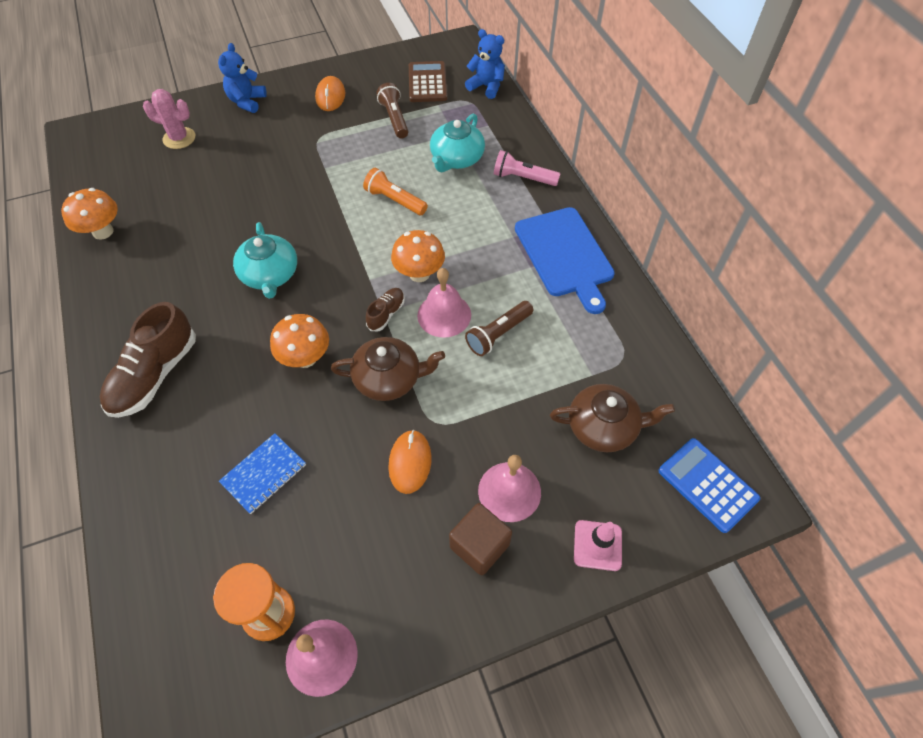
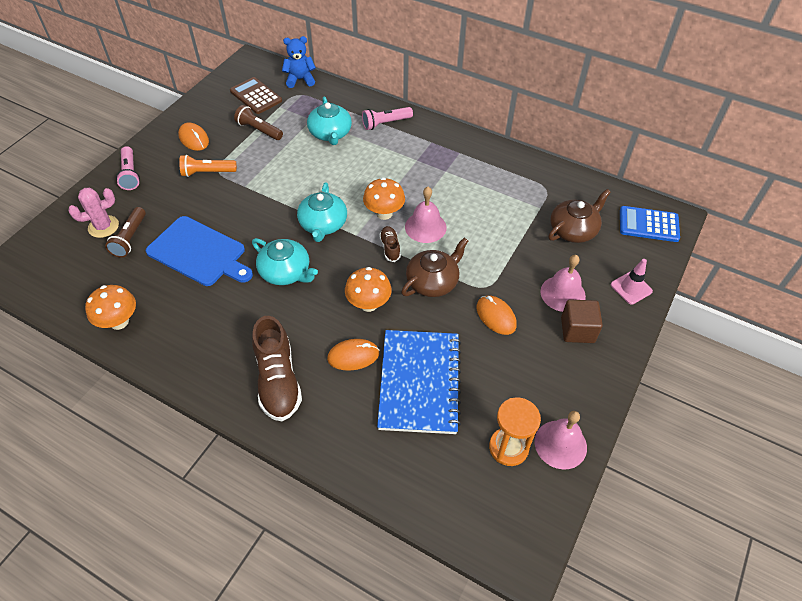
camera: 40 degrees left, 5 degrees down
blue teddy bear [218,43,267,113] -> pink flashlight [116,146,140,190]
blue notebook [219,433,306,514] -> blue notebook [377,330,461,434], size x1.96
orange flashlight [363,168,428,215] -> orange flashlight moved to [179,155,237,177]
brown flashlight [465,301,533,356] -> brown flashlight moved to [105,207,146,258]
blue cutting board [515,207,615,314] -> blue cutting board moved to [146,216,253,286]
none -> turquoise teapot [297,182,347,242]
none -> orange mouse [327,339,379,371]

